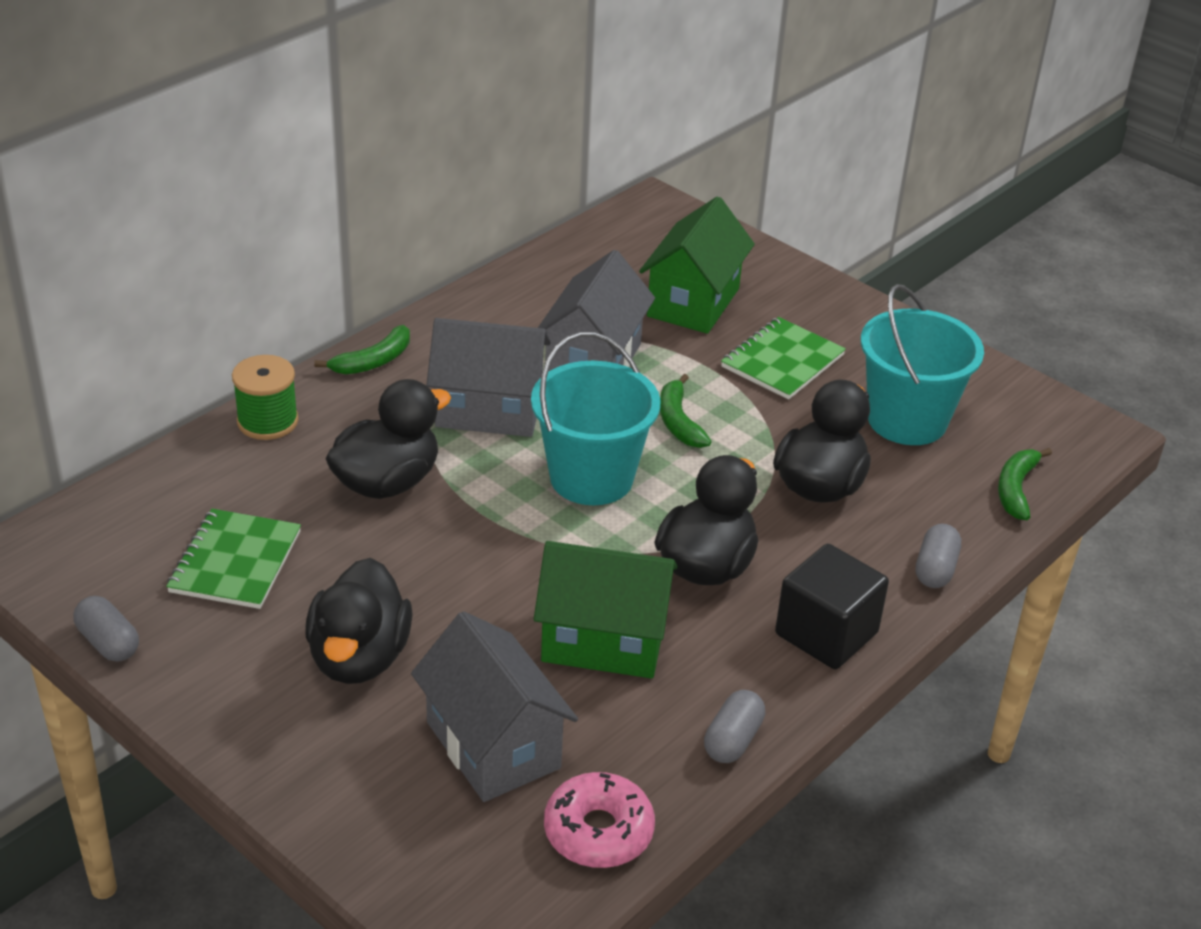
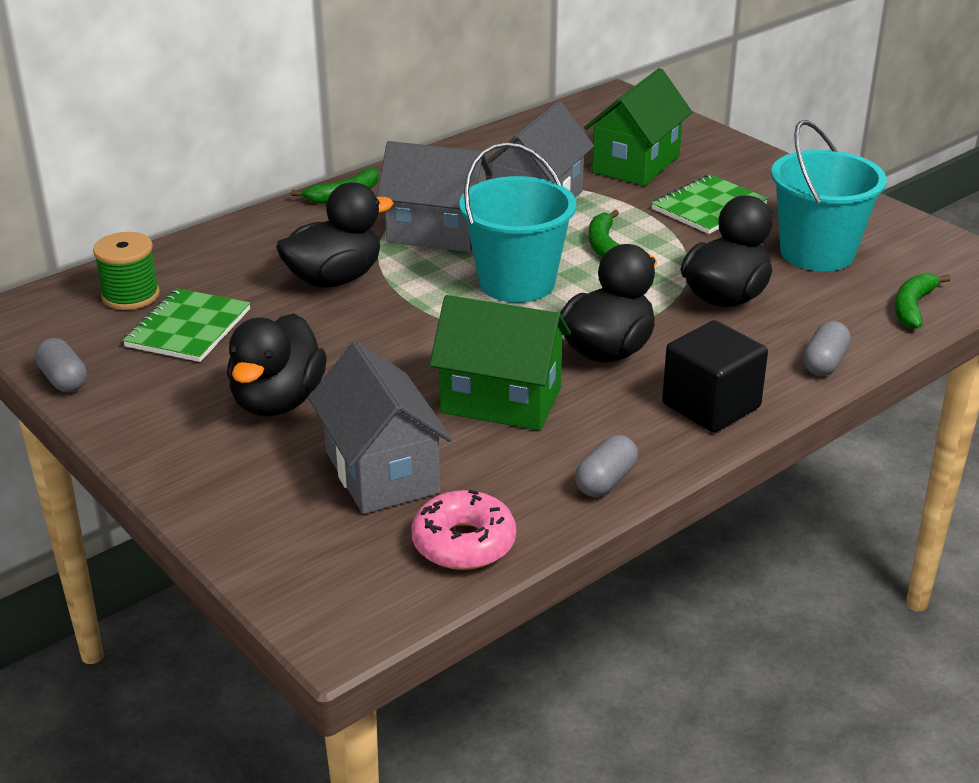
camera: 10 degrees right, 5 degrees down
green spool [232,355,299,440] -> green spool moved to [93,232,160,310]

